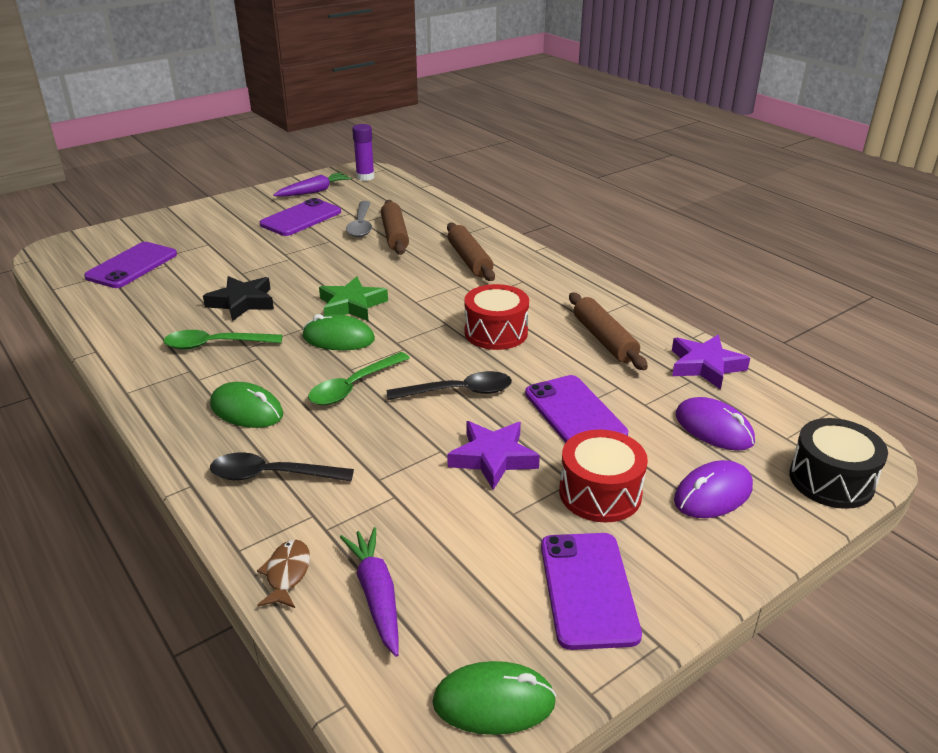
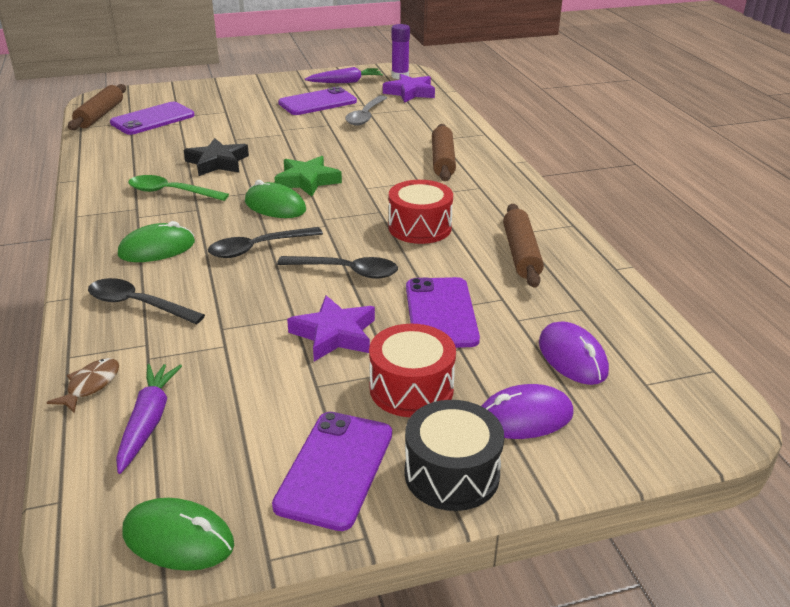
camera: 20 degrees right, 0 degrees up
green mouse [210,382,283,428] -> green mouse turned 75 degrees counterclockwise [118,221,195,262]
green spoon [308,352,410,405] -> black spoon [208,227,323,258]
brown rolling pin [381,200,409,255] -> brown rolling pin moved to [68,84,126,130]
purple star [672,335,750,390] -> purple star moved to [383,74,435,103]
black drum [789,418,888,509] -> black drum moved to [405,400,504,511]

